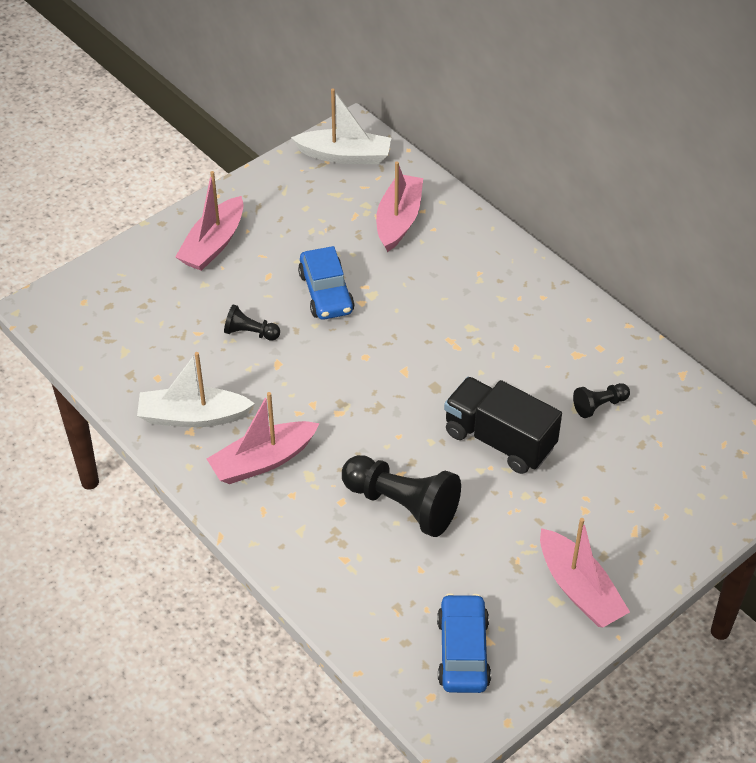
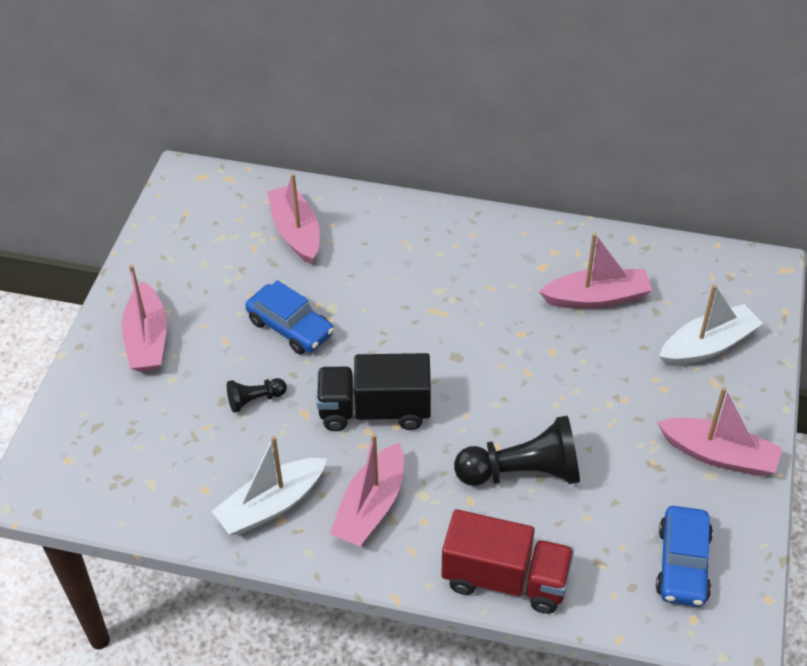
camera: 35 degrees left, 0 degrees up
white boat [291,88,391,164] -> white boat moved to [659,284,763,366]
blue car [437,593,491,693] -> blue car turned 135 degrees counterclockwise [656,506,713,607]
black truck [444,377,562,474] -> black truck moved to [316,353,431,431]
black pawn [573,383,630,418] -> pink boat [539,233,652,309]
none -> red truck [441,509,574,614]

